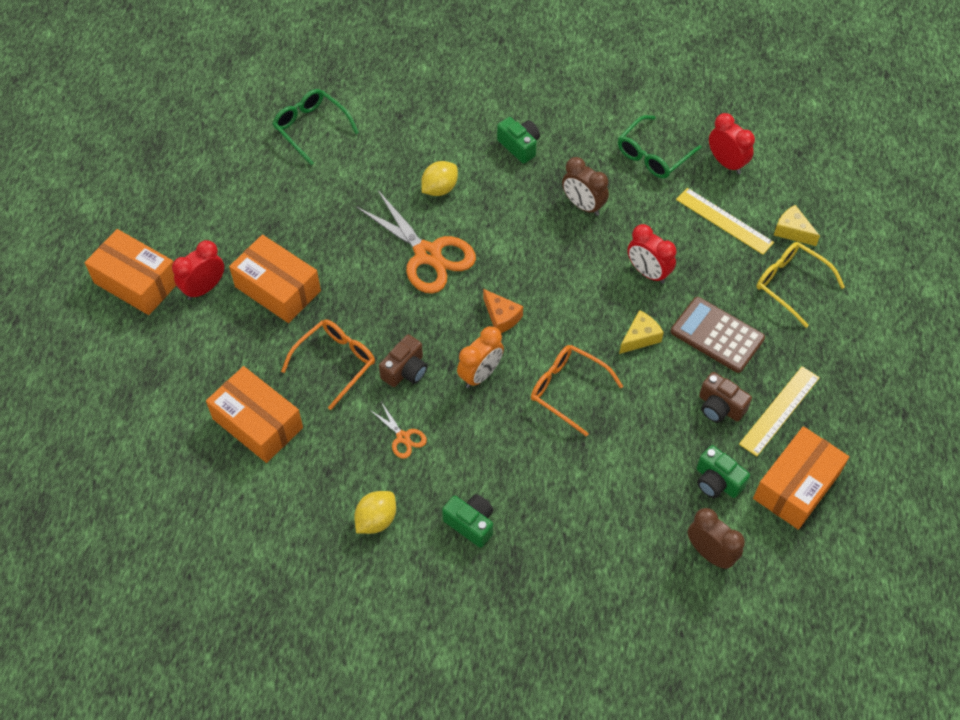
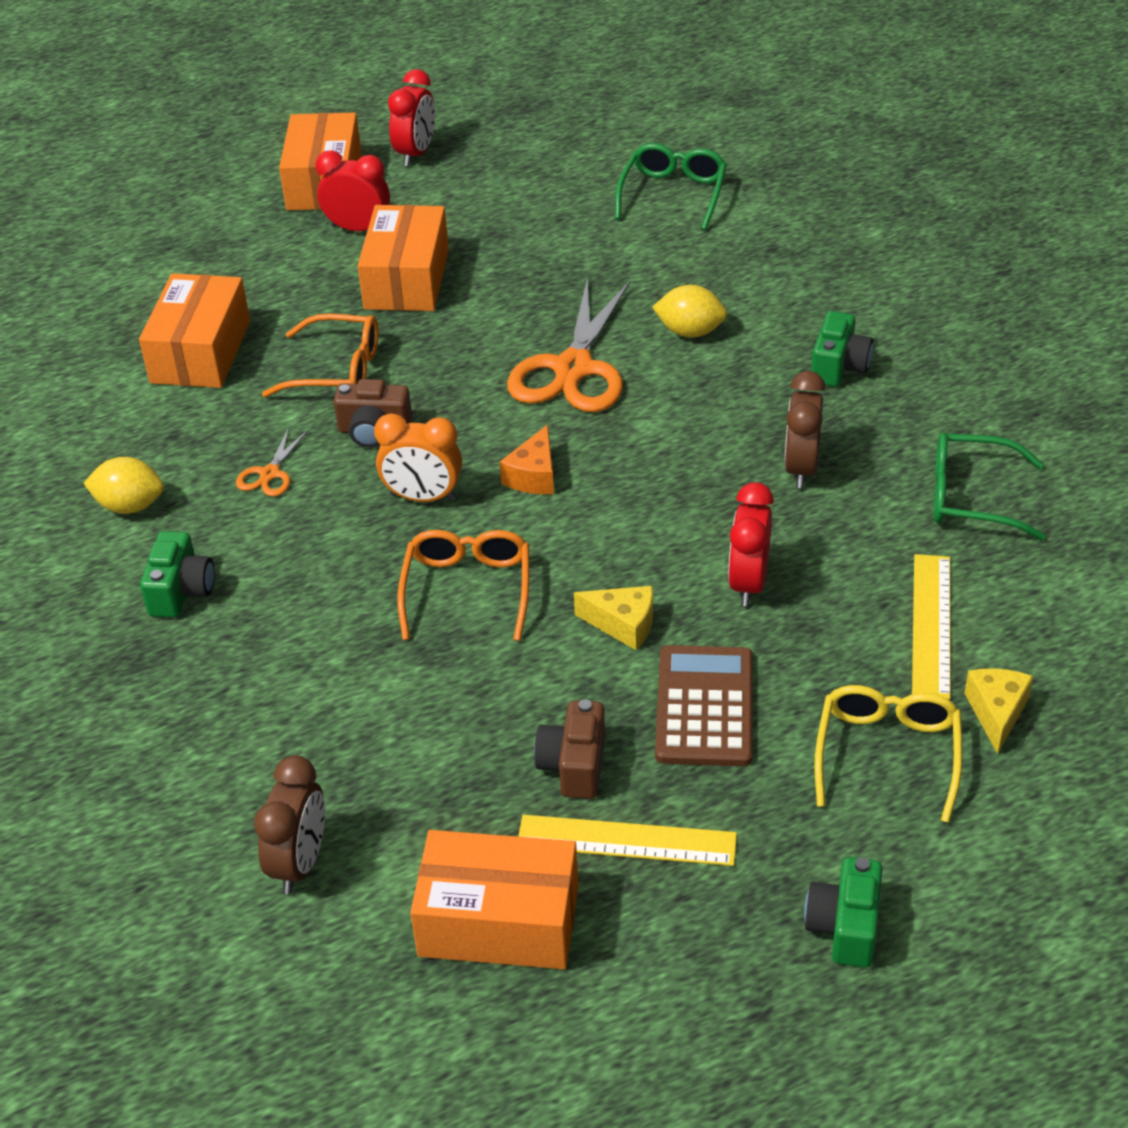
camera: 60 degrees right, 15 degrees down
green camera [696,445,750,498] -> green camera moved to [804,857,883,968]
red clock [709,113,755,174] -> red clock moved to [388,69,435,166]

